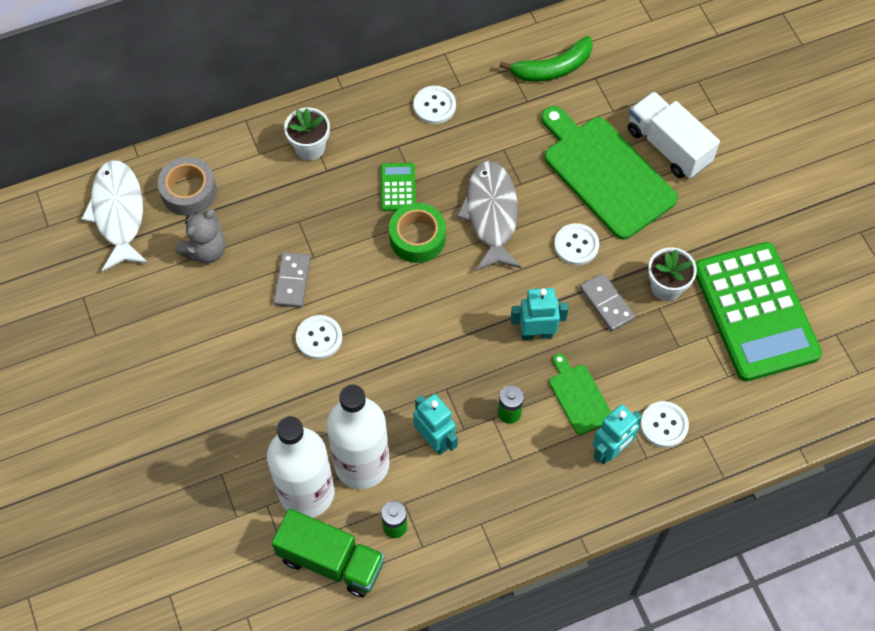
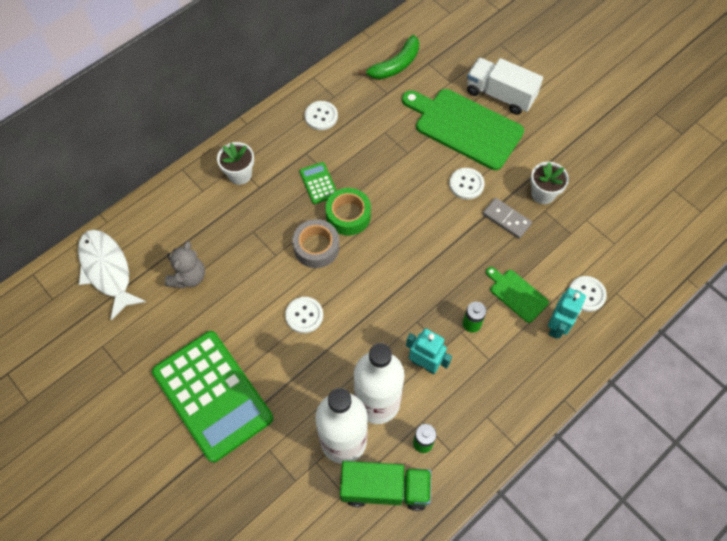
camera: 20 degrees left, 0 degrees up
grey tape [158,157,217,216] -> grey tape moved to [292,219,339,268]
grey domino [274,252,311,308] -> none
grey fish [456,161,521,271] -> none
turquoise robot [511,288,569,340] -> none
green calculator [696,242,822,382] -> green calculator moved to [152,331,273,463]

